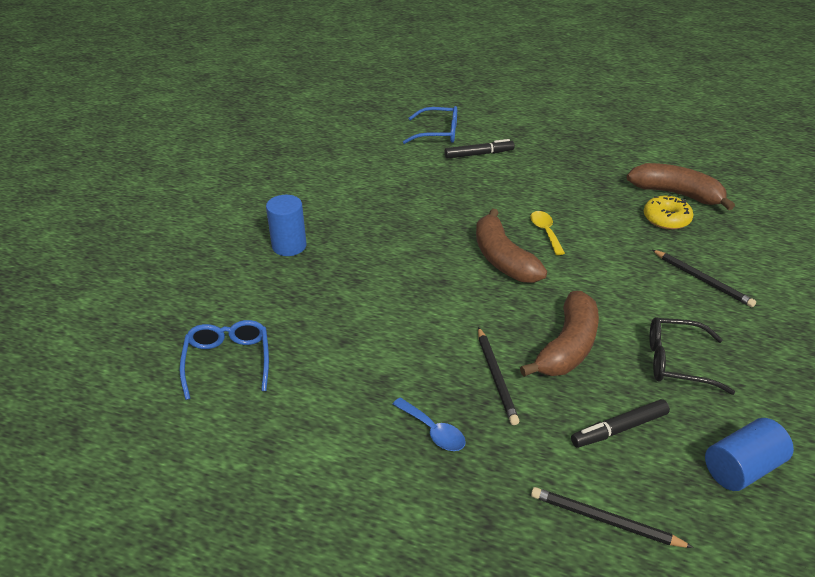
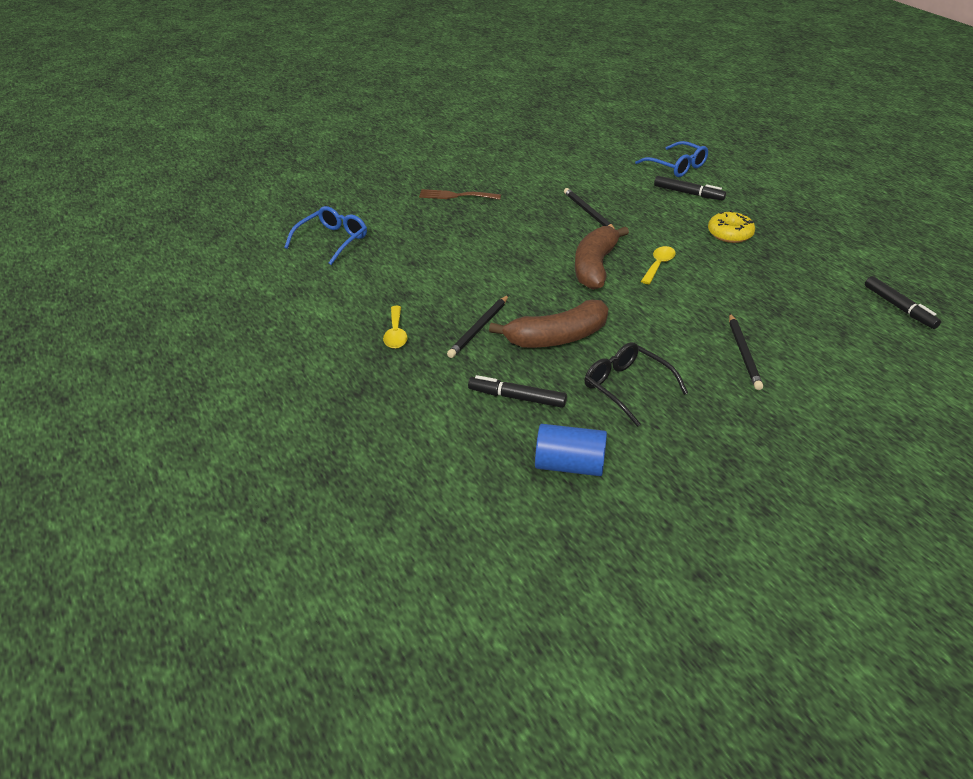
camera: 40 degrees right, 0 degrees up
blue cylinder [266,195,307,256] -> brown fork [419,189,501,200]
blue spoon [392,397,466,451] -> yellow spoon [383,306,408,349]
black pencil [531,487,694,548] -> black pencil moved to [564,188,615,229]
brown banana [627,163,735,210] -> none
yellow donut [644,194,693,230] -> yellow donut moved to [708,210,755,243]
none -> black marker [865,276,941,329]

